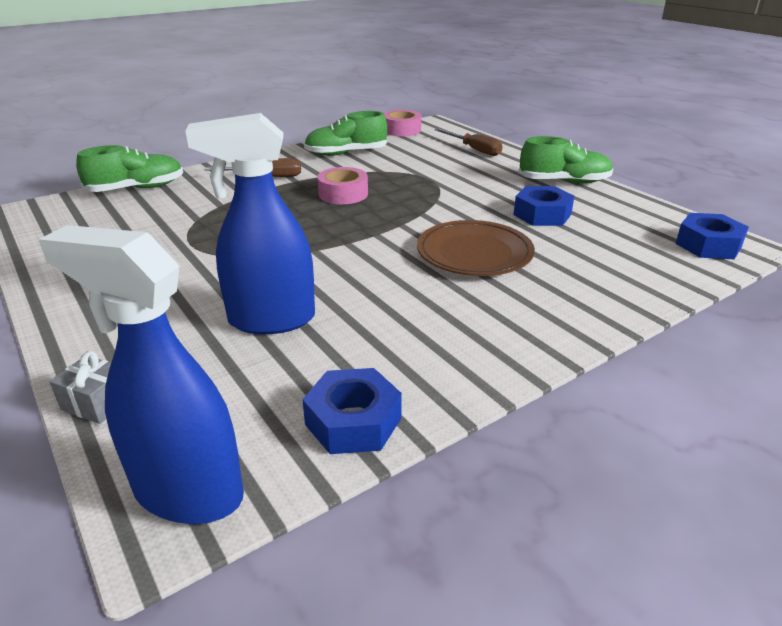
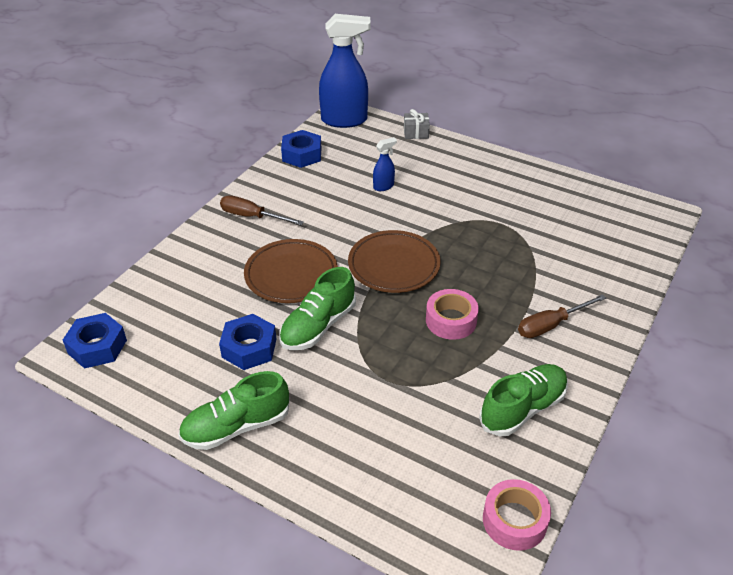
camera: 155 degrees right, 10 degrees up
green shoe [76,145,183,192] -> green shoe moved to [279,267,356,350]
blue spray bottle [186,113,315,334] -> blue spray bottle [373,137,397,191], size x0.45
brown screwdriver [435,128,503,156] -> brown screwdriver moved to [220,195,304,225]
none -> brown plate [348,230,441,293]

